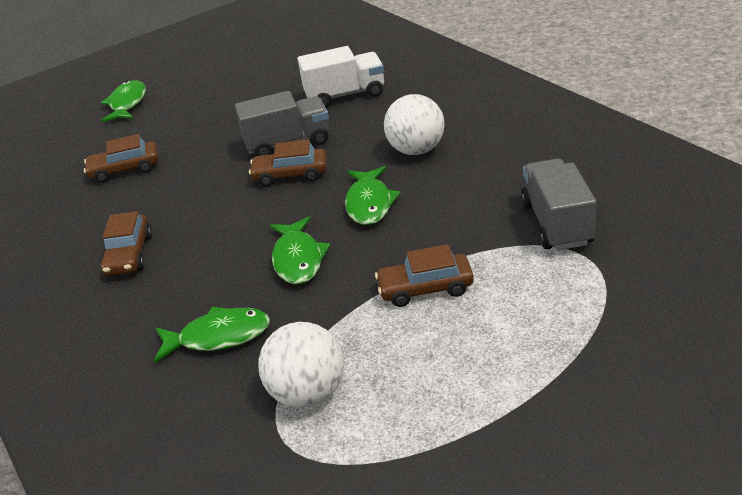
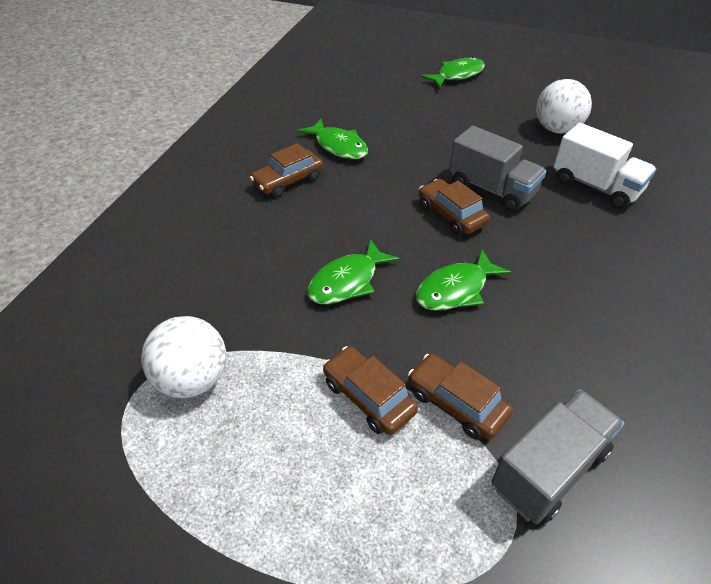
camera: 50 degrees right, 10 degrees up
brown car [84,134,158,183] -> brown car moved to [408,354,513,440]
green fish [154,307,270,363] -> green fish moved to [297,119,368,160]
white ball [384,94,444,155] -> white ball moved to [536,79,592,134]

